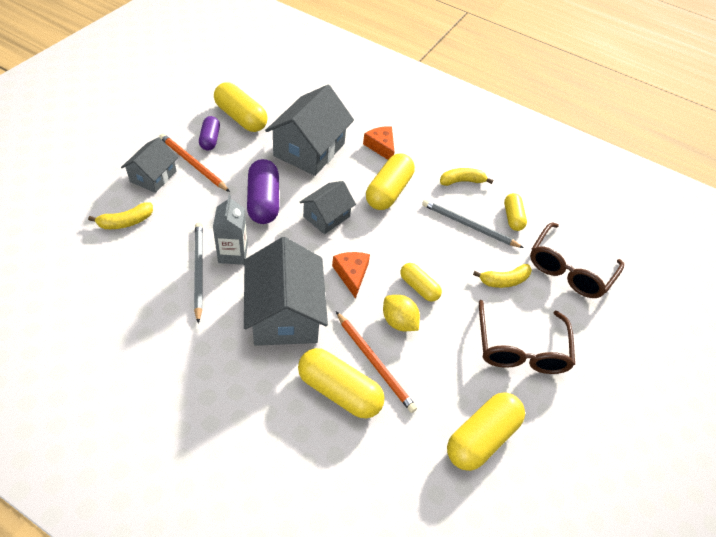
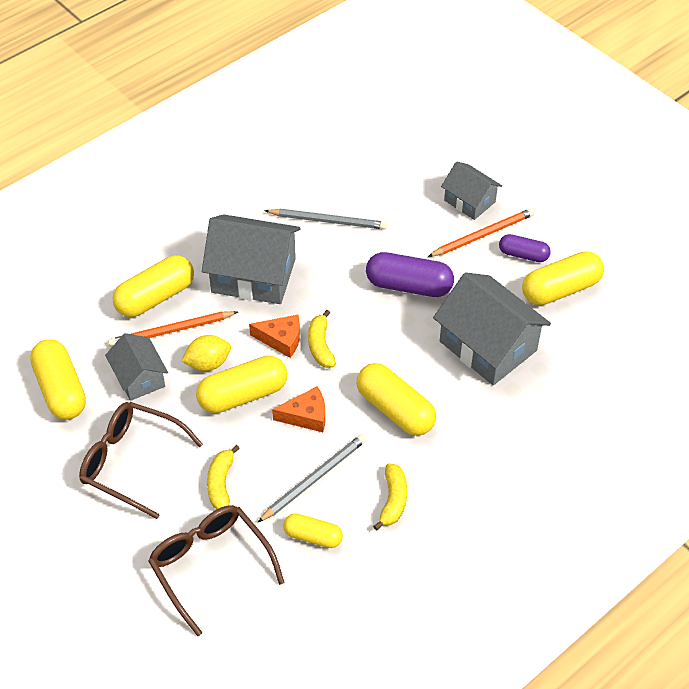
camera: 115 degrees right, 0 degrees up
yellow banana [88,202,153,229] -> yellow banana moved to [308,310,336,368]
grey carton [213,195,248,265] -> none
grey house [300,181,356,234] -> grey house moved to [105,333,168,401]
orange cheese [363,126,394,160] -> orange cheese moved to [272,386,325,432]
yellow capsule [400,263,442,302] -> yellow capsule [196,356,287,413], size x1.67

